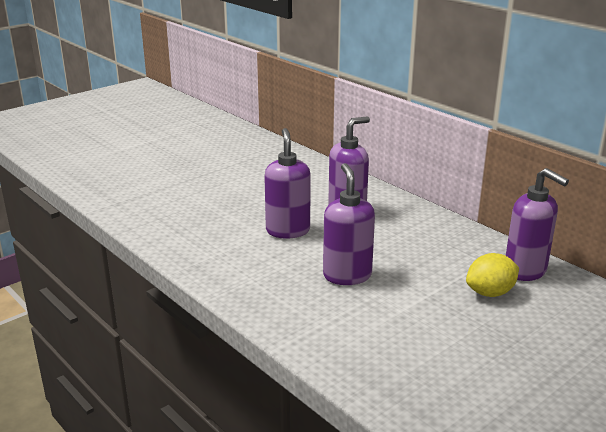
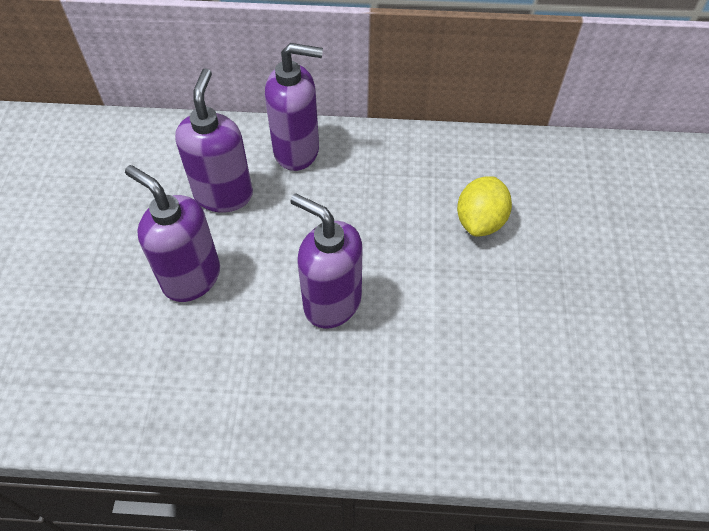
camera: 45 degrees left, 30 degrees up
purple soap dispenser [506,168,569,281] -> purple soap dispenser moved to [265,43,323,171]

